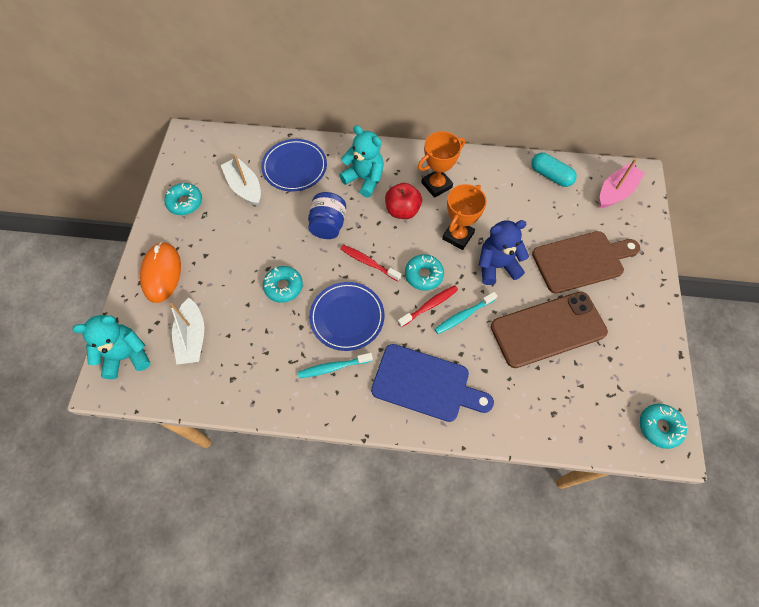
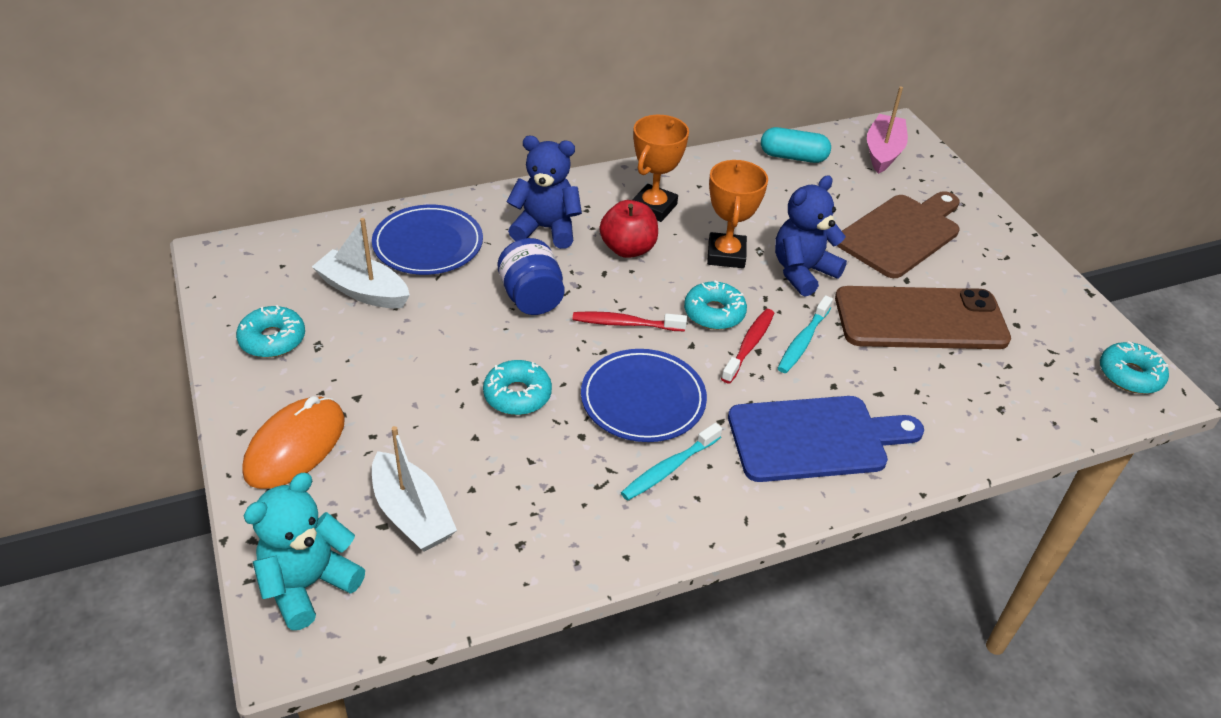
camera: 30 degrees left, 20 degrees down
orange mouse [140,242,181,303] -> orange mouse turned 60 degrees clockwise [242,396,345,489]
turquoise teddy bear [339,125,384,198] -> blue teddy bear [507,136,582,249]
brown phone [491,291,608,368] -> brown phone turned 45 degrees clockwise [835,286,1011,349]

